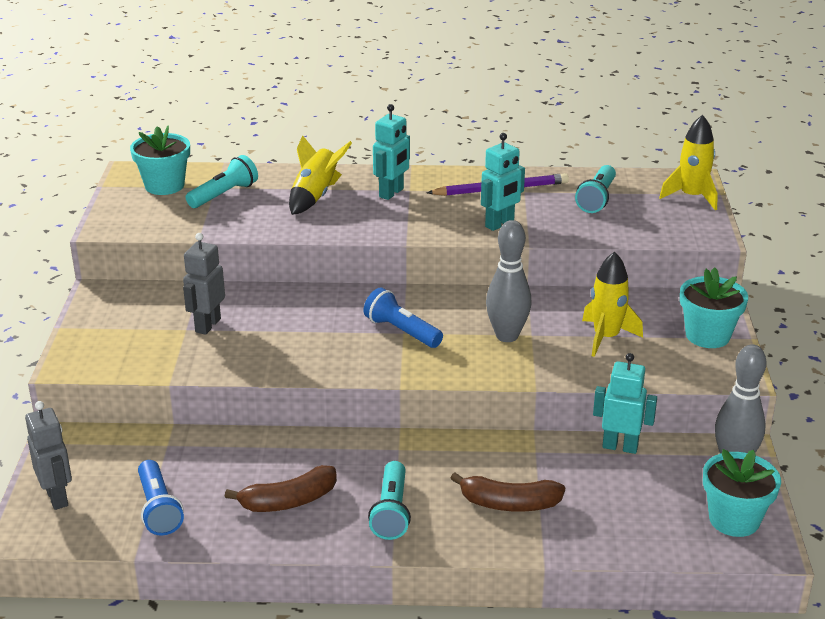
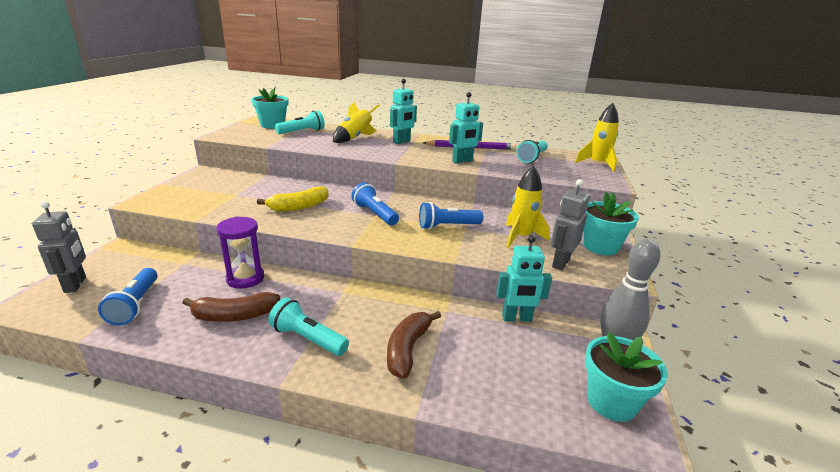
camera: 10 degrees right, 5 degrees down
grey robot [183,233,225,335] -> grey robot moved to [551,179,590,270]
turquoise flashlight [368,461,411,540] -> turquoise flashlight turned 105 degrees clockwise [268,298,349,356]
brown banana [450,473,565,512] -> brown banana turned 90 degrees clockwise [387,311,441,379]
grey bowling pin [486,220,532,342] -> blue flashlight [419,202,483,229]
turquoise robot [593,353,657,454] -> turquoise robot turned 150 degrees clockwise [496,235,552,322]
none -> purple hourglass [216,216,264,289]
none -> yellow banana [257,186,329,212]

